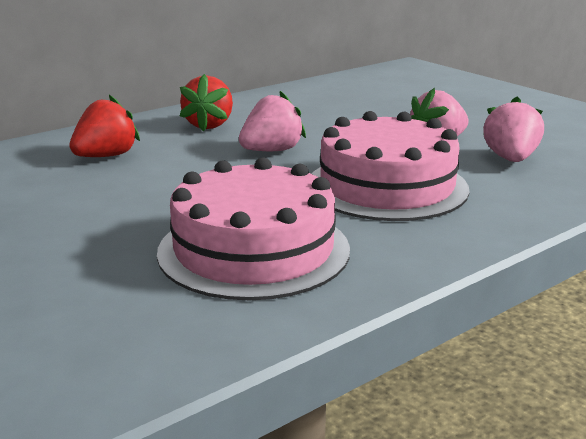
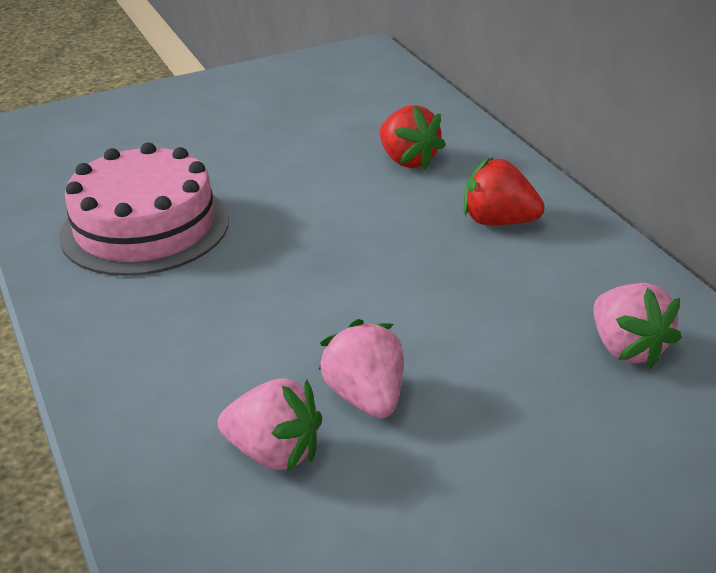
camera: 105 degrees right, 10 degrees up
pink strawberry [239,91,306,151] -> pink strawberry moved to [593,283,682,368]
pink cake [312,111,469,221] -> none

